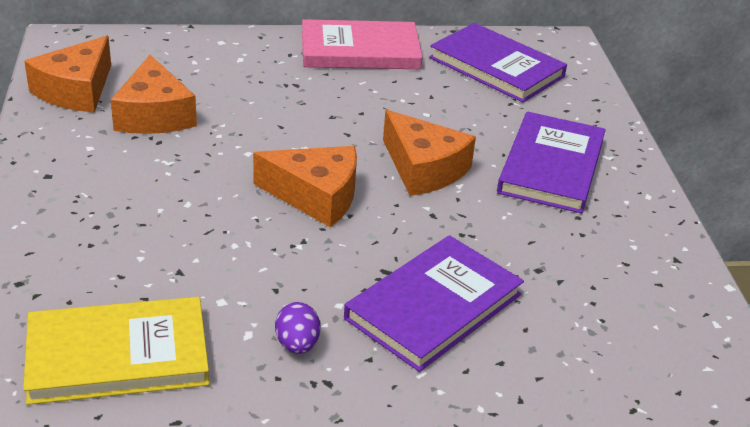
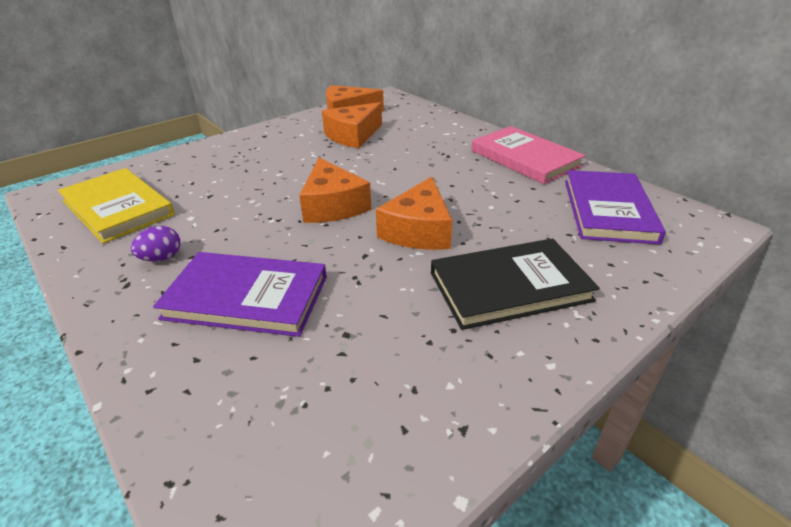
camera: 60 degrees right, 0 degrees up
purple book [497,112,606,214] -> black book [431,238,600,330]

